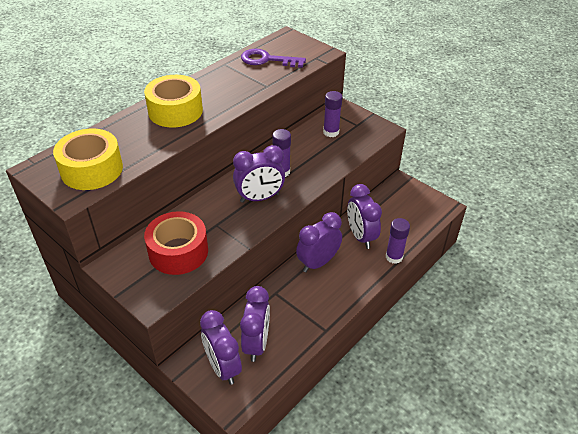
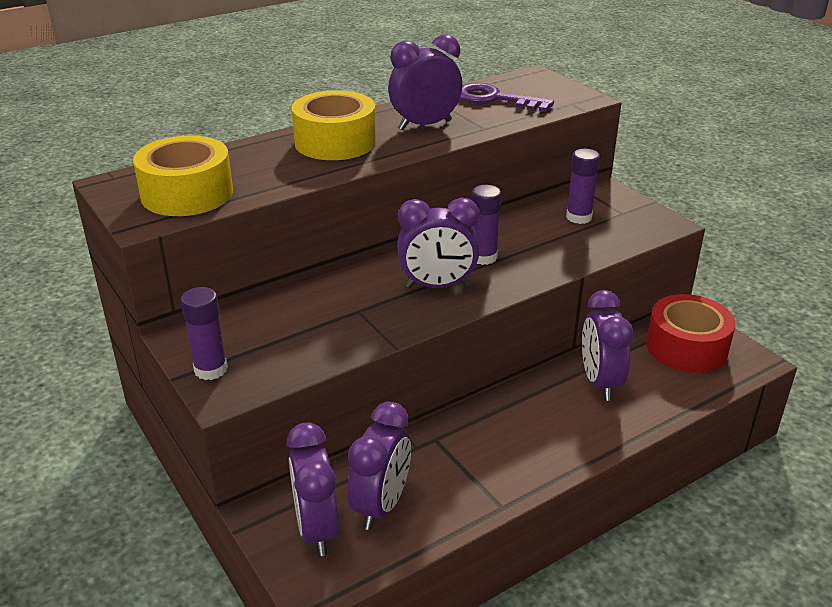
camera: 15 degrees right, 10 degrees down
red tape [144,211,208,275] -> red tape moved to [646,294,736,373]
purple clock [296,212,342,272] -> purple clock moved to [388,34,462,130]
purple glue stick [386,218,410,264] -> purple glue stick moved to [181,287,228,380]

